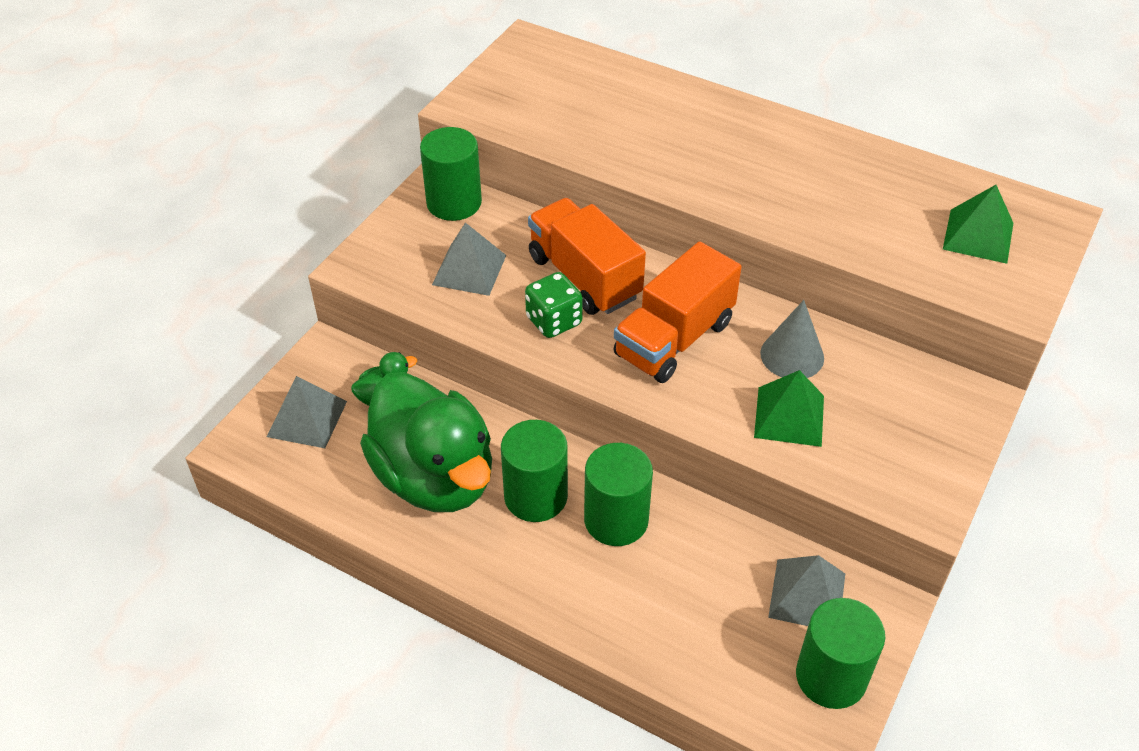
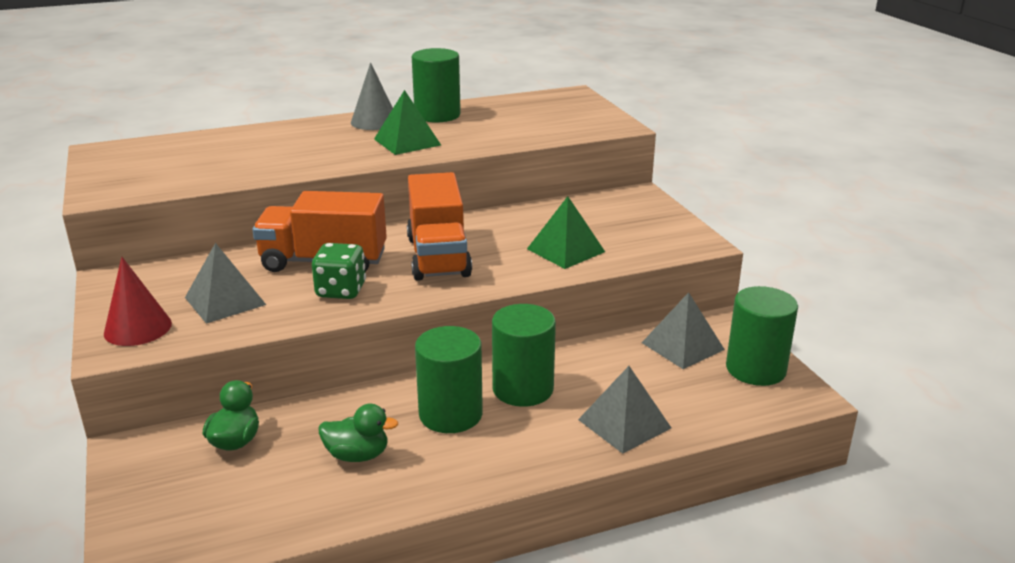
camera: 50 degrees left, 20 degrees down
grey pyramid [267,376,347,448] -> grey pyramid moved to [578,366,671,454]
green duck [360,372,492,512] -> green duck [319,404,398,462], size x0.41
green cylinder [420,127,482,221] -> green cylinder moved to [412,48,461,123]
grey cone [760,300,824,378] -> grey cone moved to [351,63,393,130]
green pyramid [943,185,1013,264] -> green pyramid moved to [374,90,441,155]
none -> red cone [104,257,172,346]

